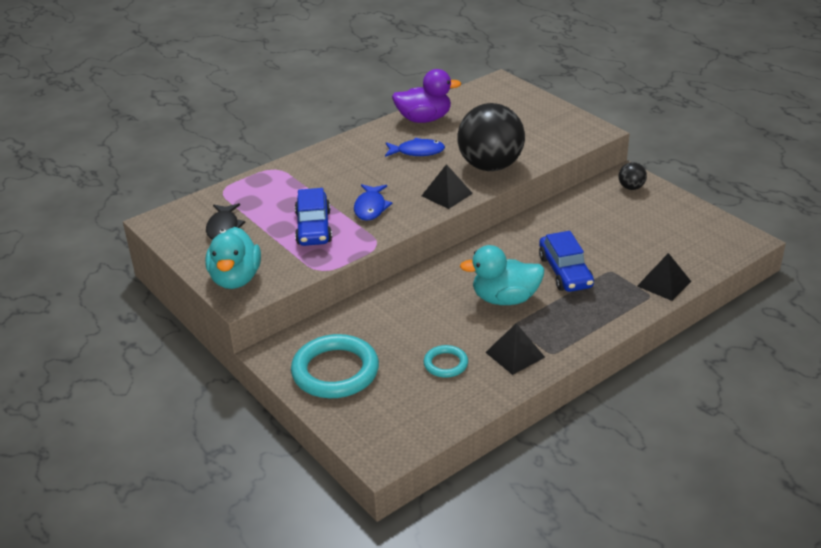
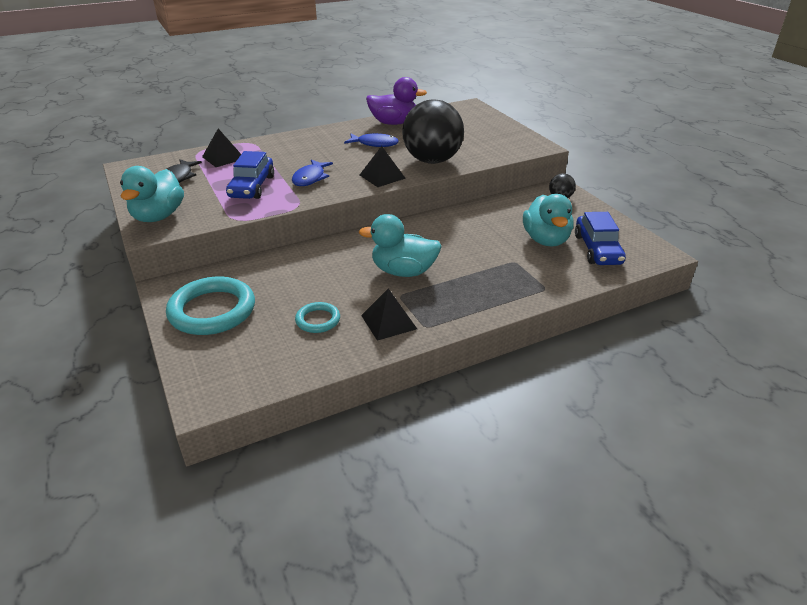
camera: 10 degrees right, 0 degrees up
blue car [539,231,594,292] -> blue car moved to [575,212,626,265]
black pyramid [637,253,691,301] -> black pyramid moved to [202,129,241,167]
none -> turquoise duck [523,194,573,247]

